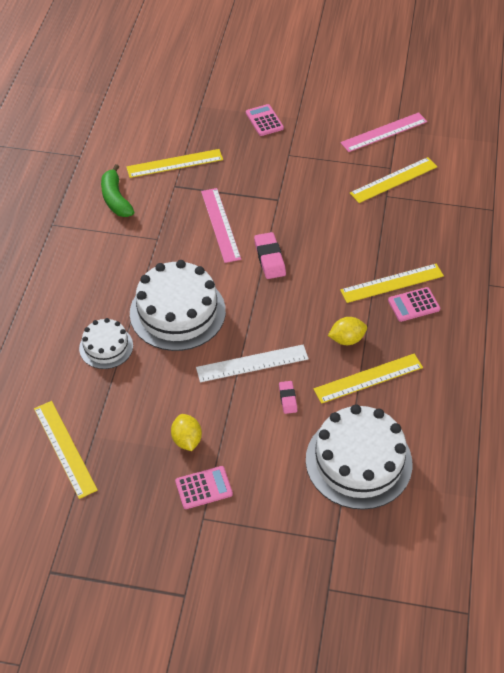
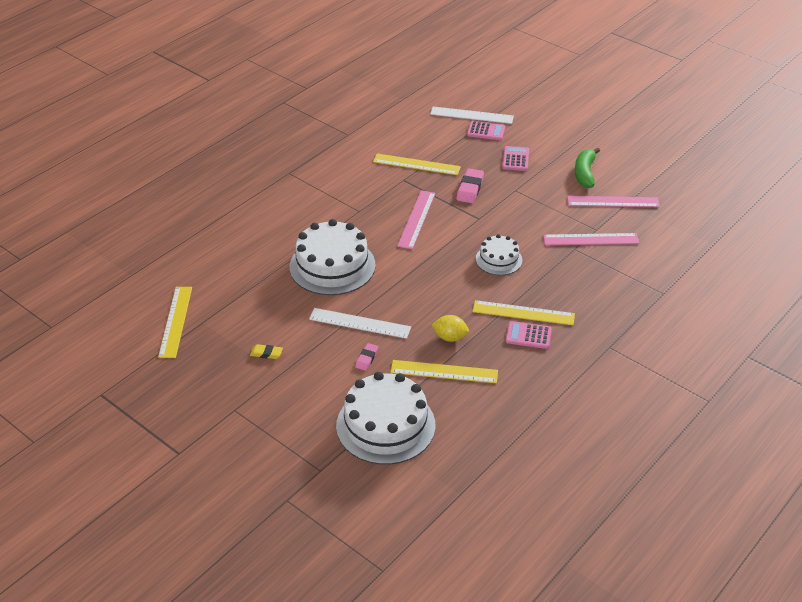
camera: 30 degrees right, 10 degrees down
white cake [79,318,133,369] -> white cake moved to [476,234,522,275]
green banana [101,164,134,217] -> green banana moved to [575,147,600,188]
yellow lemon [171,414,202,451] -> yellow eraser [250,344,283,359]
pink calculator [175,466,233,509] -> pink calculator moved to [467,121,505,140]
pink eraser [254,232,286,279] -> pink eraser moved to [456,169,484,203]
yellow ruler [350,157,438,203] -> pink ruler [543,233,639,246]
none -> white ruler [430,107,514,124]

